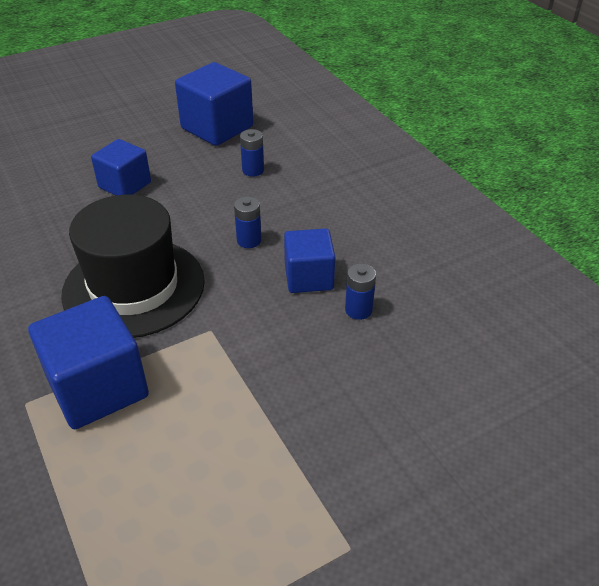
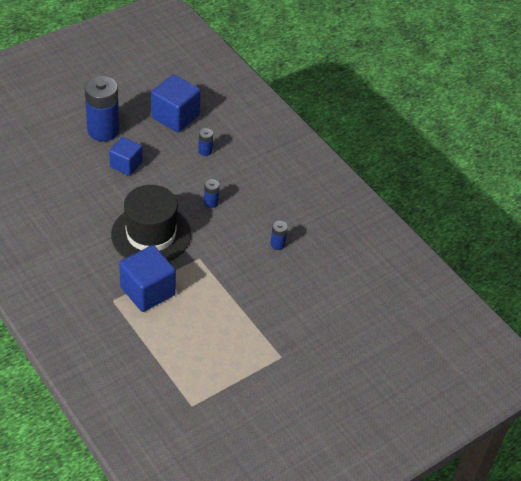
camera: 10 degrees left, 5 degrees up
blue cube [284,228,336,293] -> none
none -> blue battery [84,76,119,141]

